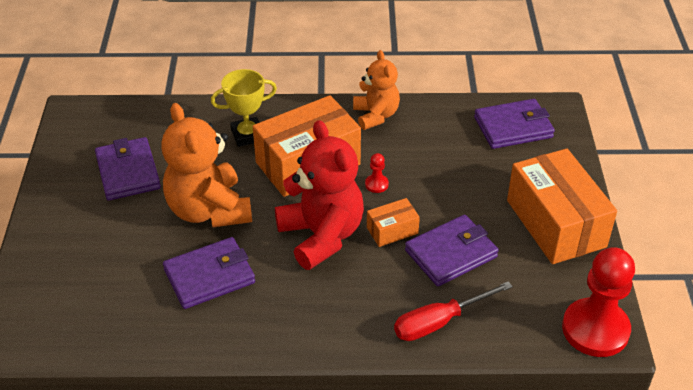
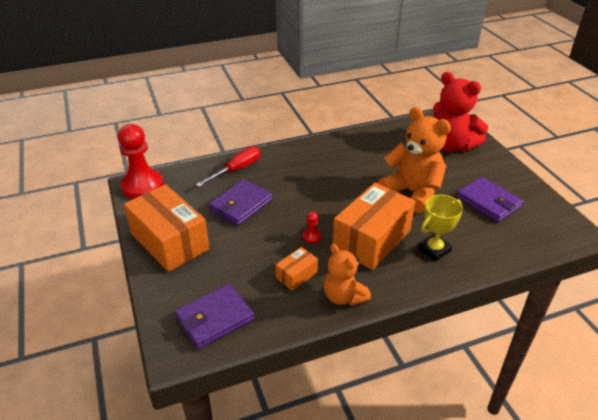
camera: 160 degrees right, 5 degrees down
purple wallet [163,237,255,309] -> none
red teddy bear [275,120,364,270] -> red teddy bear moved to [433,72,488,152]
orange box [367,198,420,247] -> orange box moved to [276,247,318,291]

